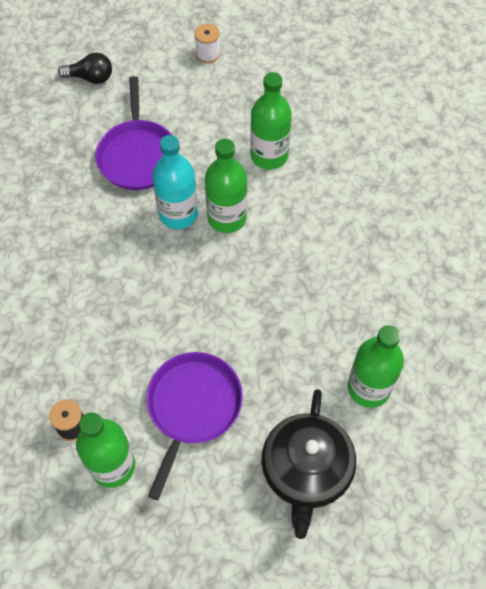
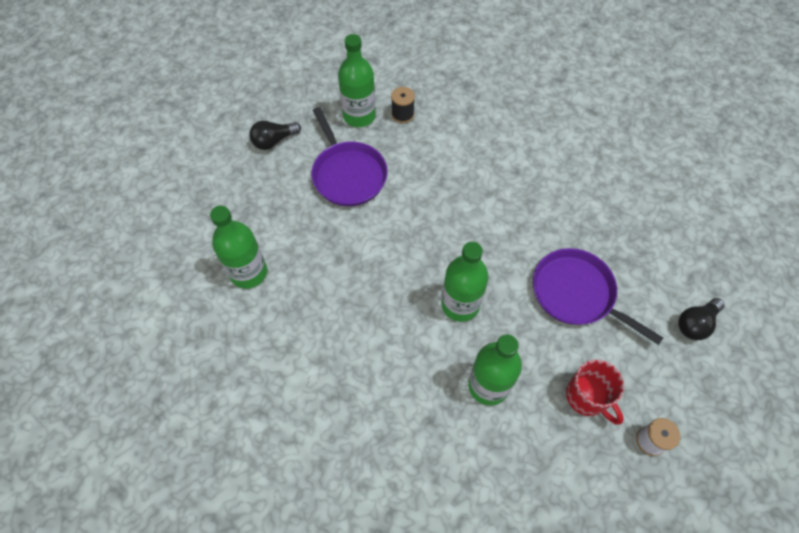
camera: 135 degrees right, 0 degrees up
turquoise bottle [152,135,198,229] -> none
black teapot [261,389,356,539] -> none
none -> black light bulb [249,121,301,150]
none -> red mug [566,360,624,425]

